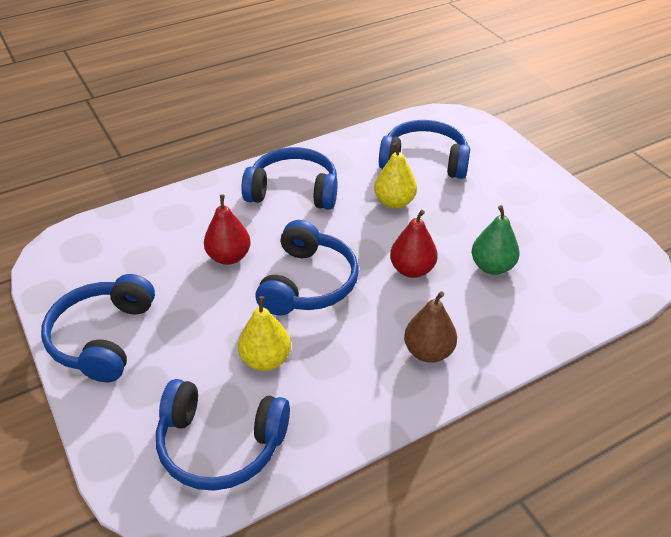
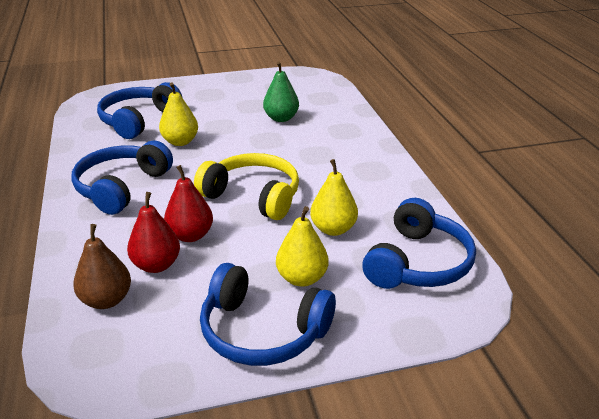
camera: 75 degrees left, 10 degrees down
blue headphones [255,220,359,315] -> yellow headphones [194,153,299,220]
red pear [390,210,438,278] -> red pear moved to [127,192,180,273]
brown pear [404,291,457,363] -> brown pear moved to [73,224,131,309]
none -> yellow pear [276,206,328,287]

